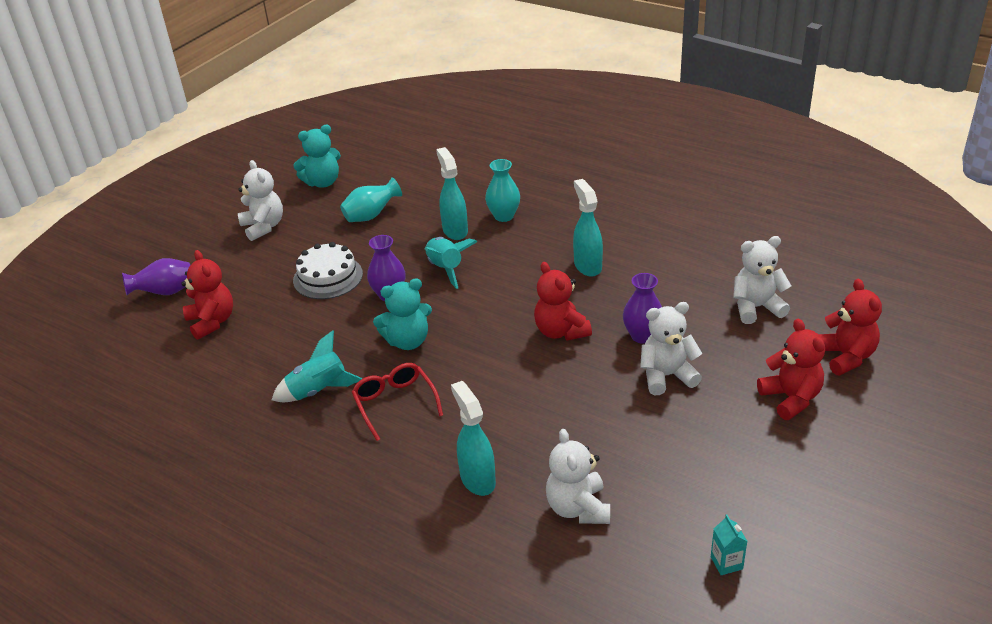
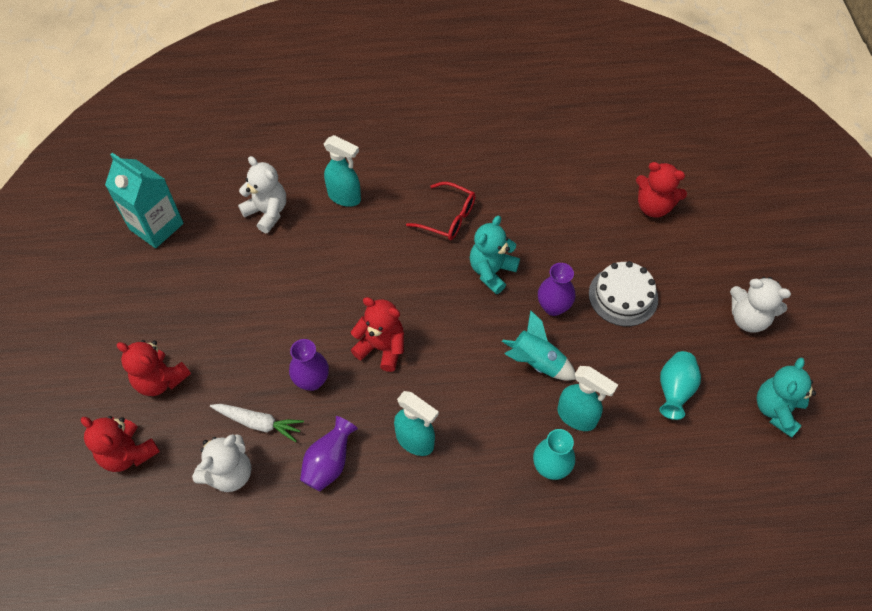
camera: 140 degrees right, 20 degrees up
purple vase [122,258,190,295] -> purple vase moved to [300,416,358,491]
turquoise rocket [272,330,362,402] -> none
white teddy bear [640,302,703,395] -> none
turquoise carton [711,515,748,575] -> turquoise carton [105,153,184,248], size x2.34
none -> white carrot [210,404,304,442]

